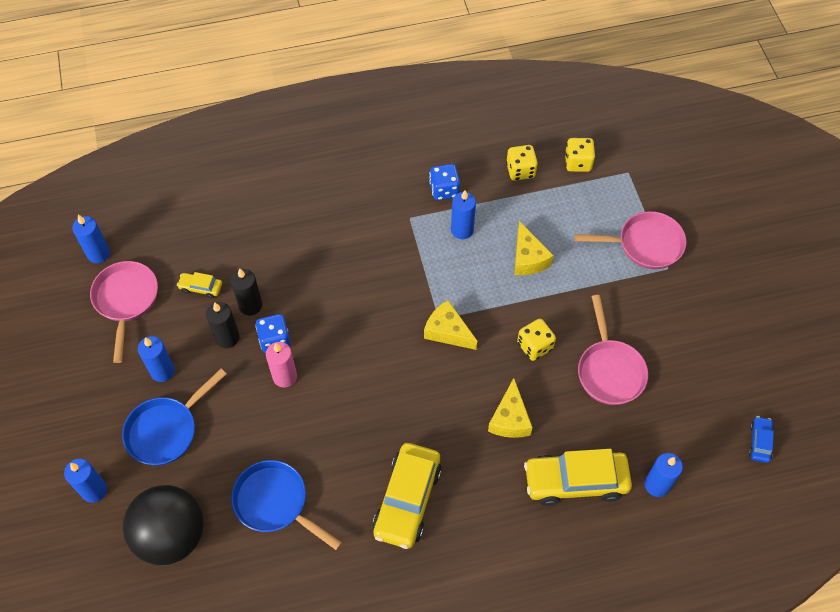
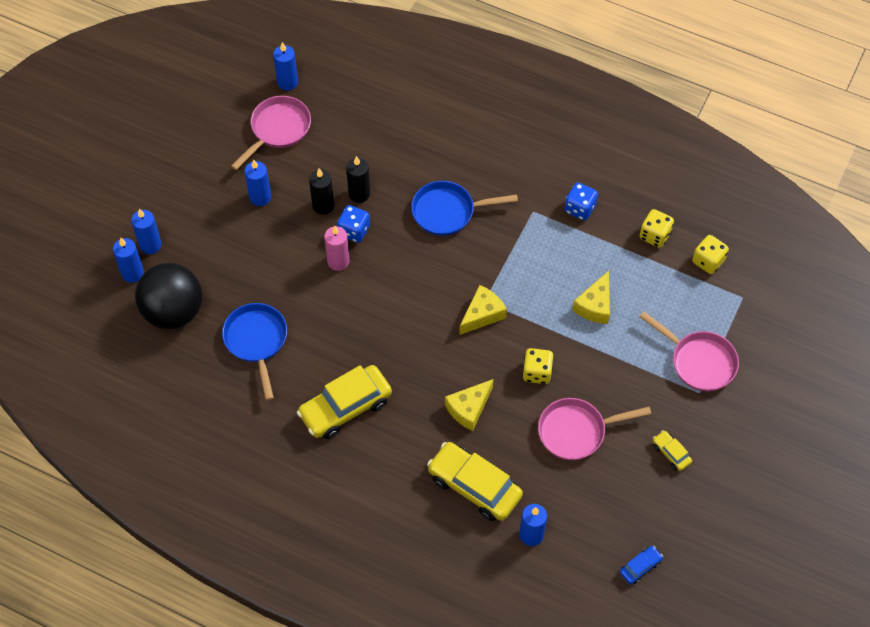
camera: 40 degrees right, 0 degrees up
blue pan [122,369,226,466] -> blue pan moved to [411,181,518,236]
yellow car [177,272,222,298] -> yellow car moved to [653,430,692,471]
yellow cheese [424,300,477,350] -> yellow cheese turned 60 degrees clockwise [459,285,507,335]
blue candle [451,190,476,239] -> blue candle moved to [113,238,144,283]
pink pan [578,295,648,405] -> pink pan turned 45 degrees clockwise [538,398,651,460]

